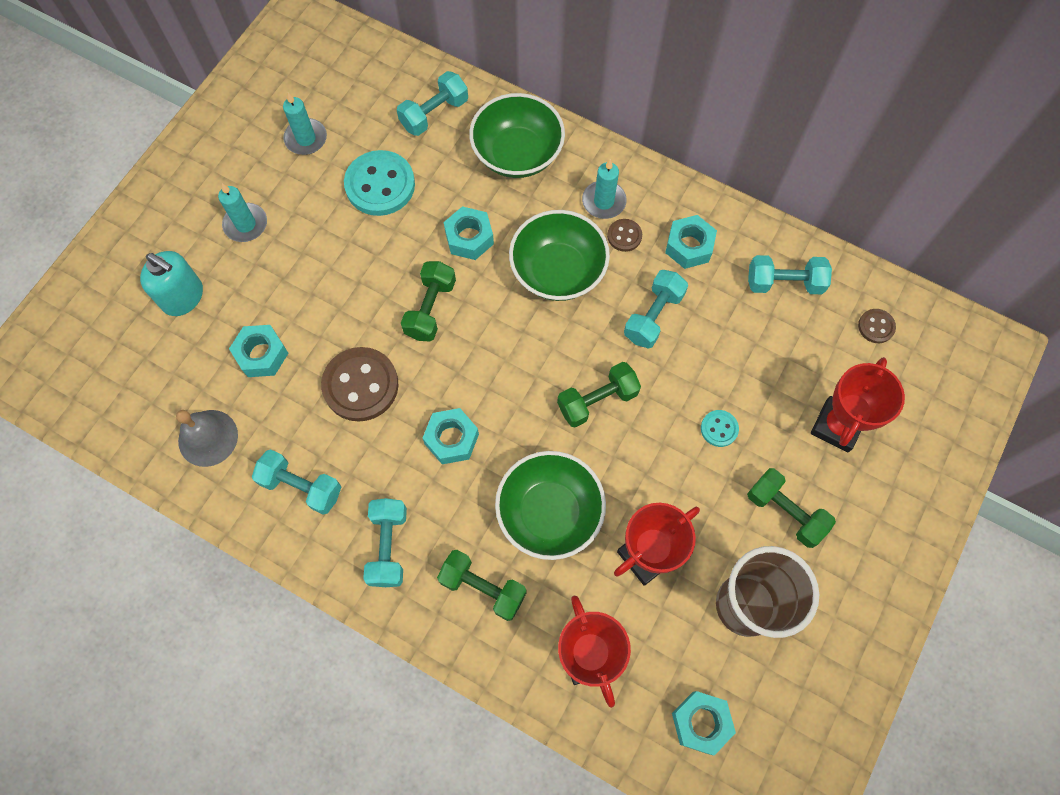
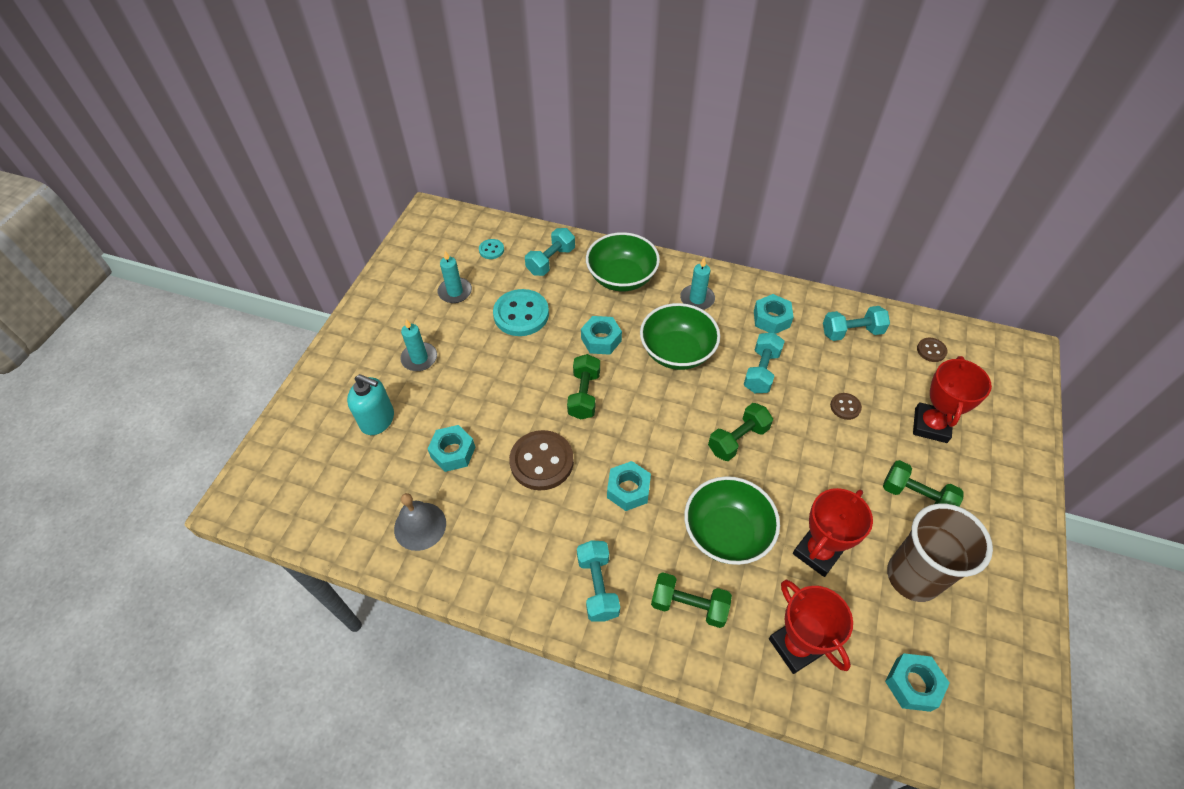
camera: 10 degrees left, 15 degrees down
turquoise dumbbell [252,450,341,515] -> none
brown button [607,219,642,252] -> brown button moved to [830,393,862,420]
turquoise button [701,410,739,447] -> turquoise button moved to [479,239,504,259]

